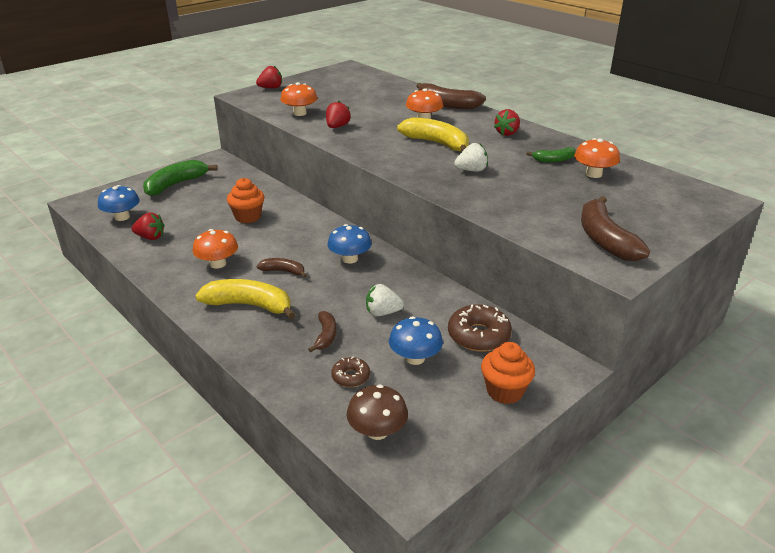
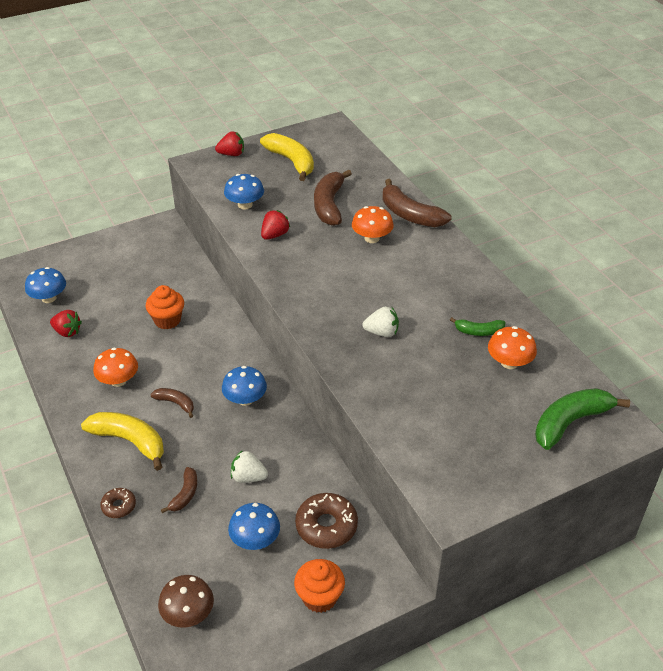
camera: 15 degrees right, 10 degrees up
green banana [143,160,218,196] -> green banana moved to [535,388,630,450]
orange mushroom [280,82,317,116] -> blue mushroom [224,174,264,209]
brown donut [331,357,370,387] -> brown donut moved to [100,488,136,518]
yellow banana [397,117,469,151] -> yellow banana moved to [260,133,314,181]
red strawberry [494,109,520,136] -> none
brown banana [581,196,650,261] -> brown banana moved to [314,169,352,226]

